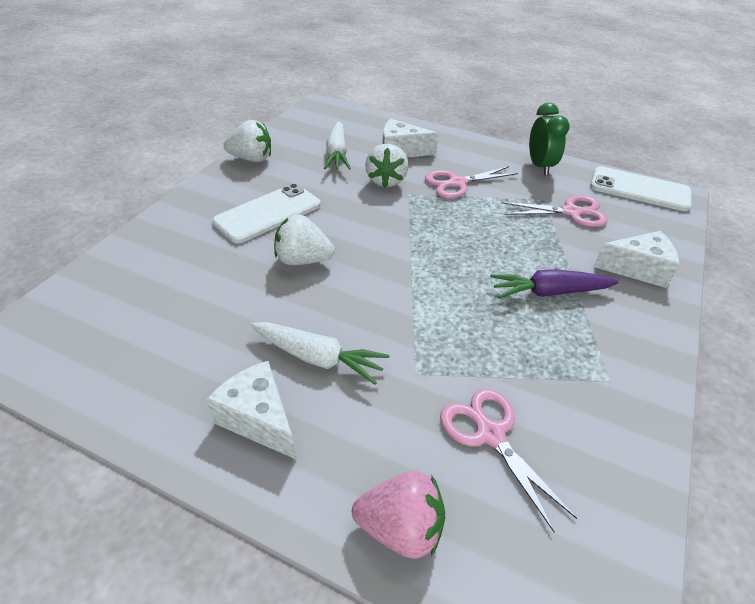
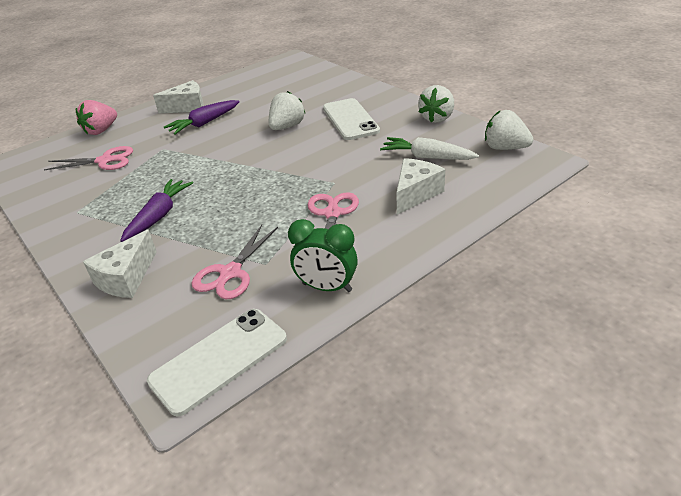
camera: 120 degrees right, 5 degrees down
white carrot [250,322,389,385] -> purple carrot [164,100,240,135]
white strawberry [365,144,408,187] -> white strawberry moved to [485,110,533,150]

